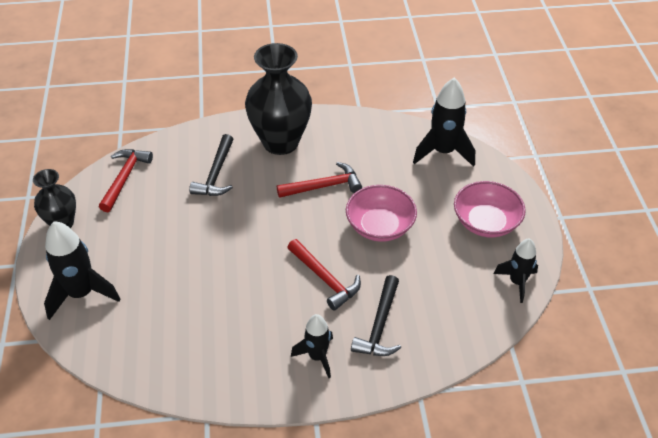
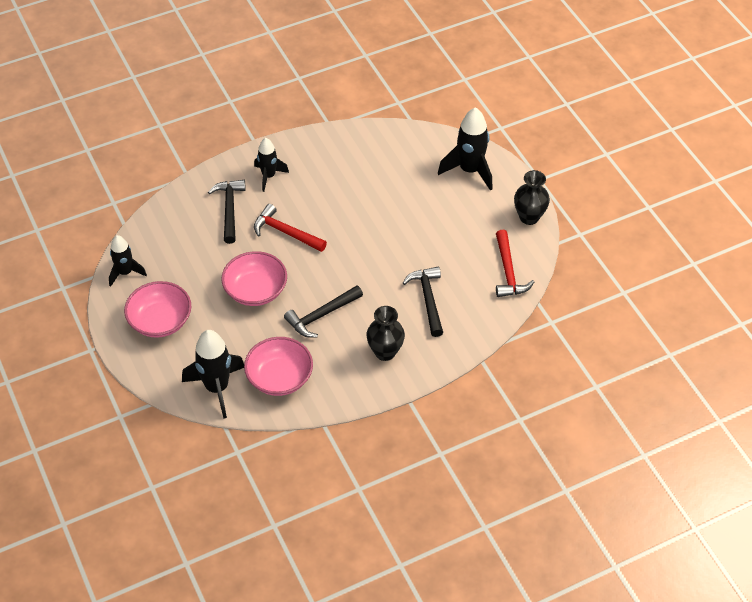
camera: 160 degrees right, 5 degrees up
black vase [245,43,312,155] -> black vase [367,306,405,361], size x0.56
red hammer [277,162,362,198] -> black hammer [284,285,363,337]
none -> pink bowl [244,337,313,396]

